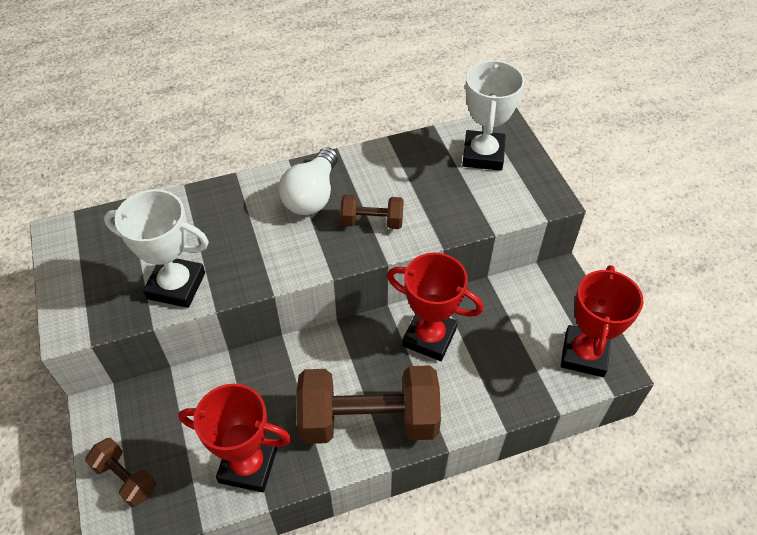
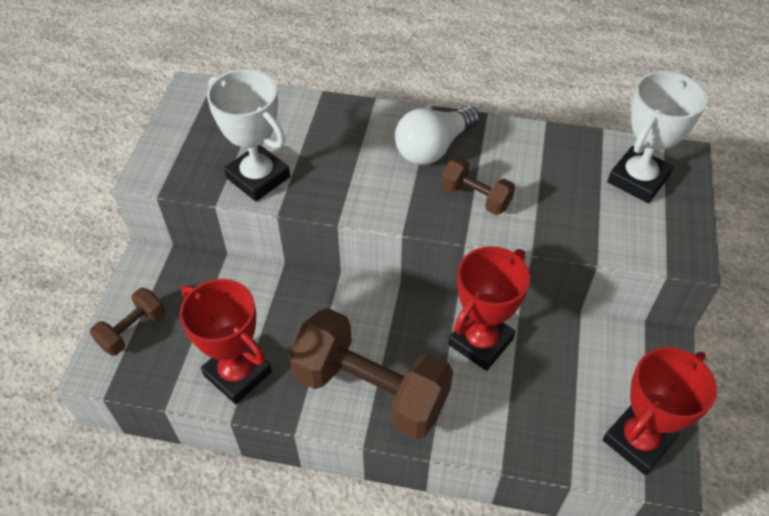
camera: 30 degrees right, 0 degrees up
brown dumbbell [85,438,156,507] -> brown dumbbell turned 60 degrees clockwise [90,288,165,356]
red trophy [387,253,484,361] -> red trophy turned 75 degrees clockwise [448,246,530,371]

